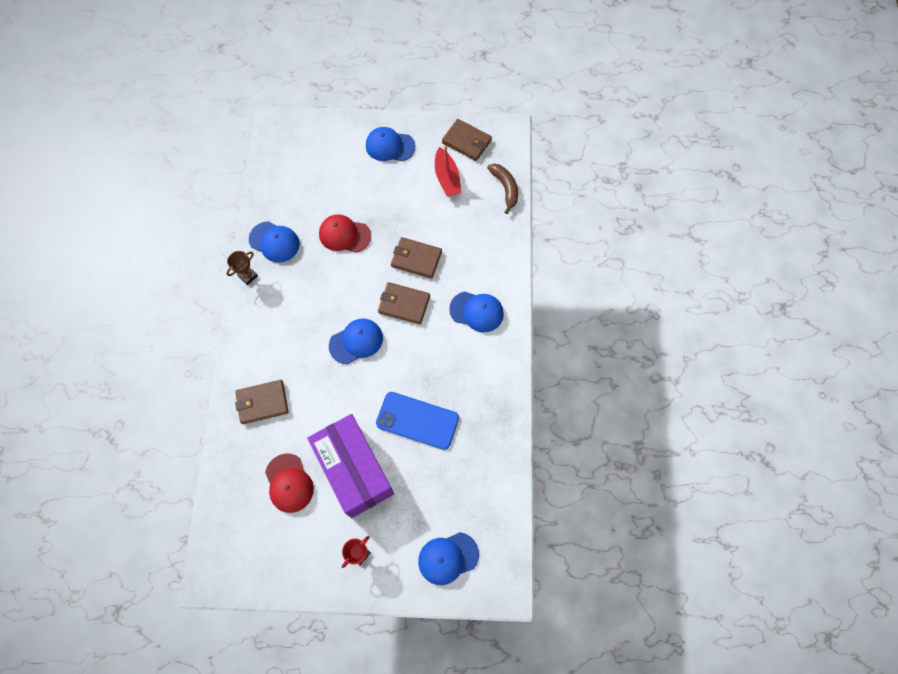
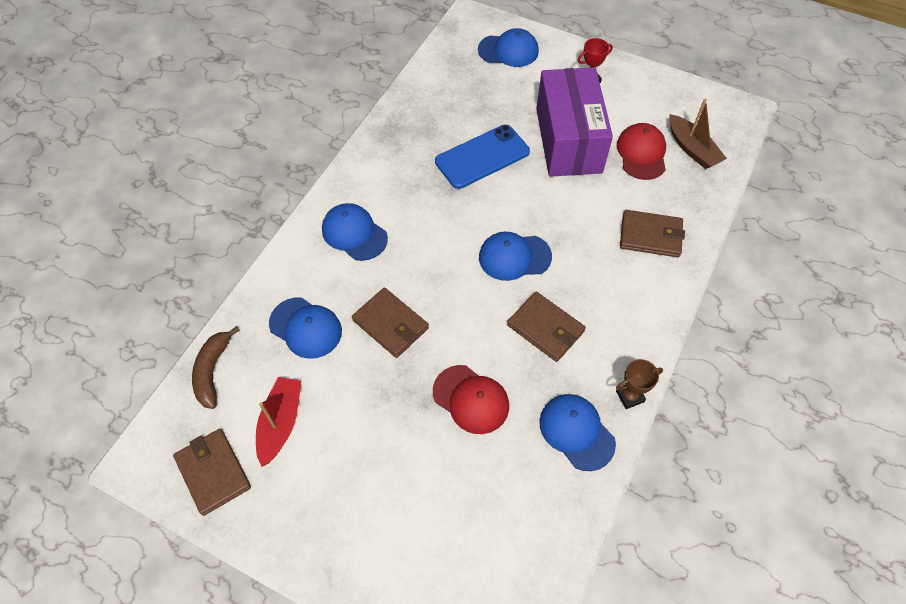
camera: 155 degrees left, 10 degrees down
blue cap [366,127,415,161] -> blue cap moved to [269,297,342,359]
blue phone [376,392,459,450] -> blue phone turned 75 degrees counterclockwise [435,125,530,189]
brown wallet [378,282,430,325] -> brown wallet moved to [507,292,586,362]
none -> brown boat [669,99,727,169]

